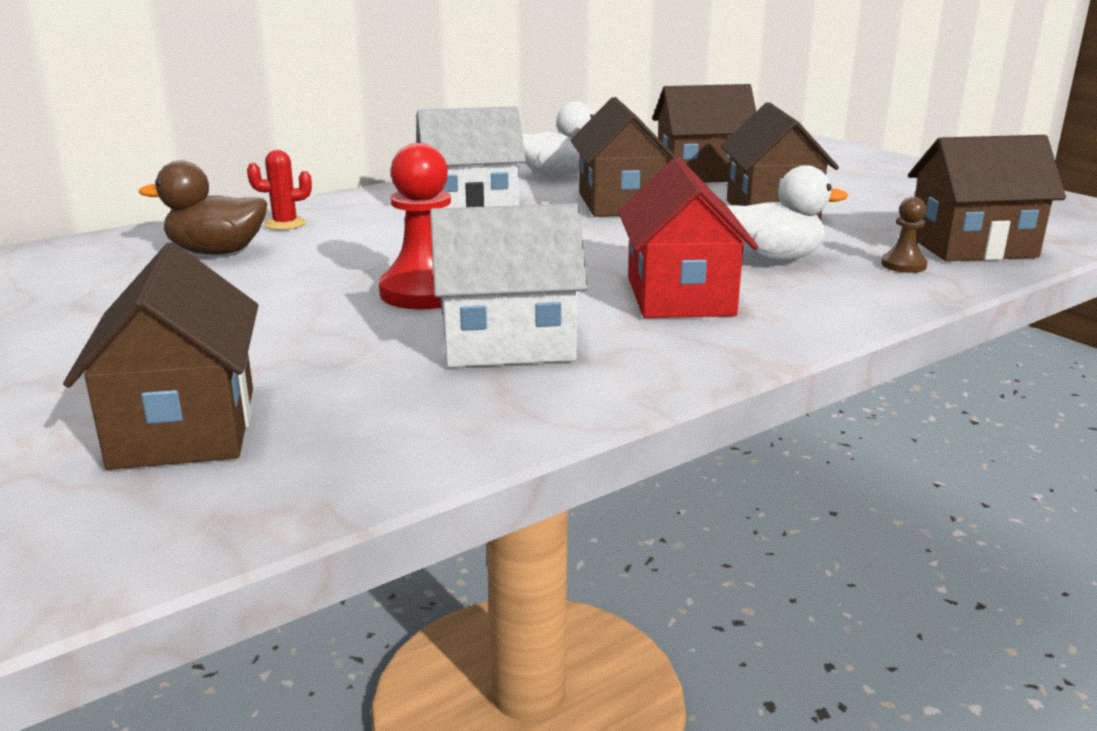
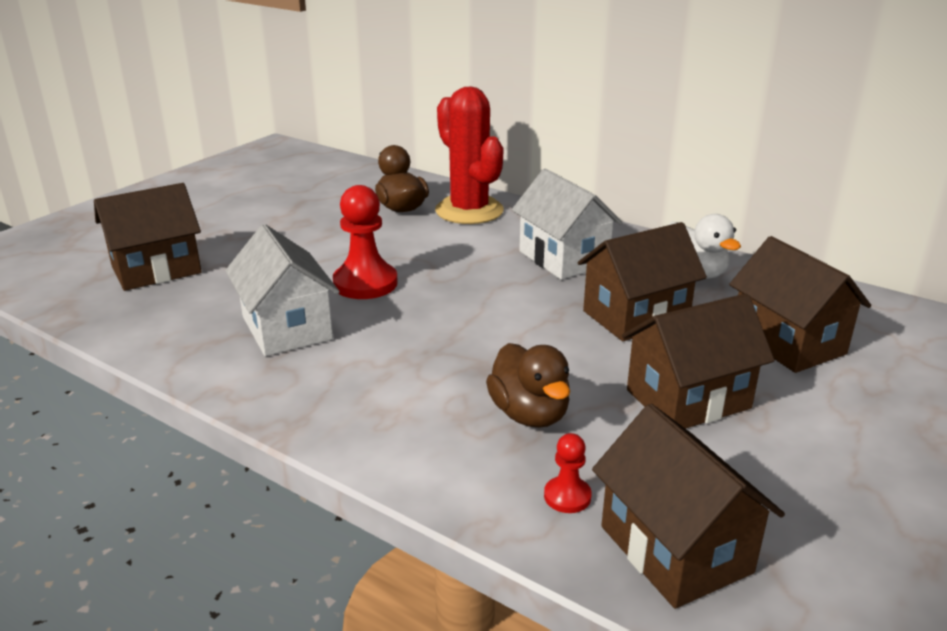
camera: 70 degrees right, 5 degrees up
red cactus [247,150,312,230] -> red cactus [435,87,504,224], size x2.34
red house [618,157,758,318] -> none
white duck [727,165,848,262] -> brown duck [486,343,570,428]
brown pawn [881,197,928,273] -> red pawn [544,433,592,513]

